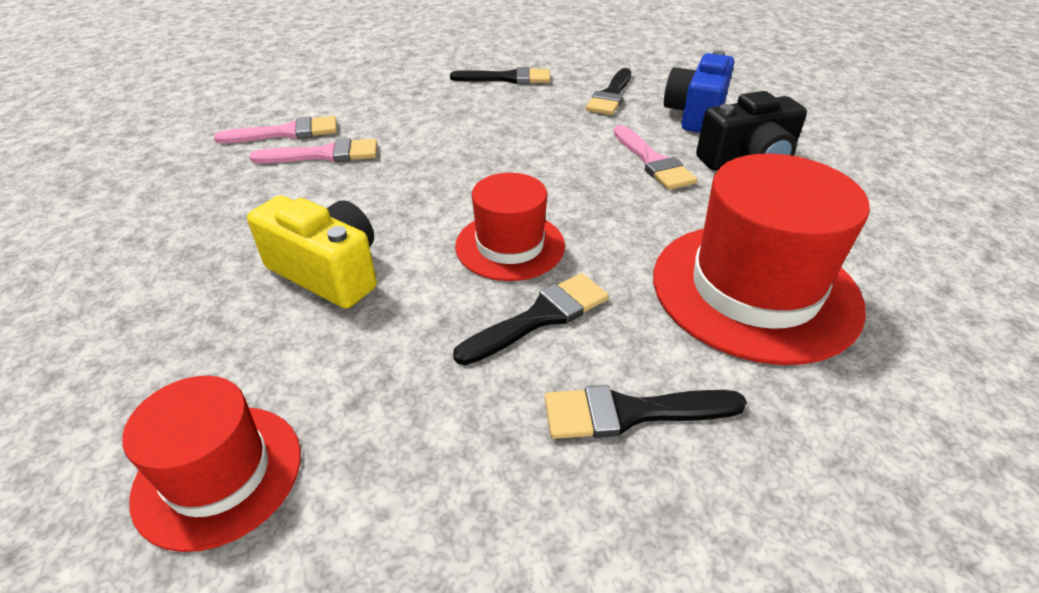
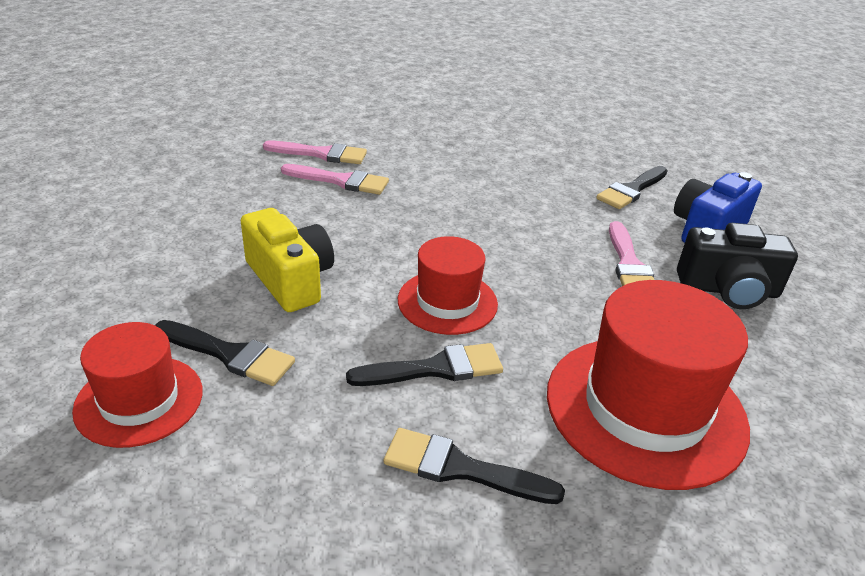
camera: 20 degrees right, 5 degrees down
black brush [450,67,550,84] -> black brush moved to [155,320,295,386]

